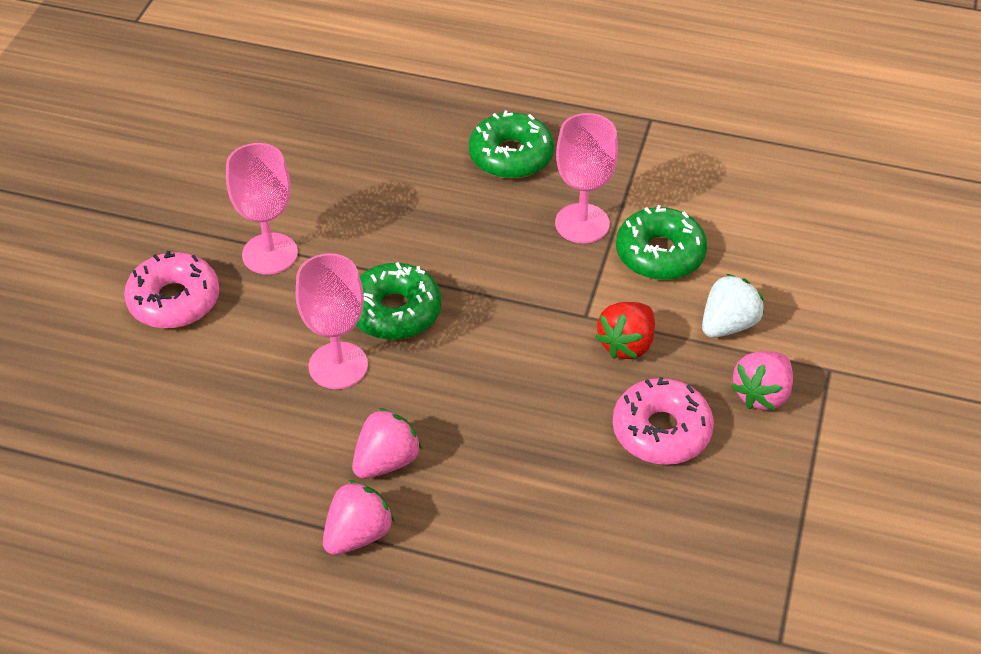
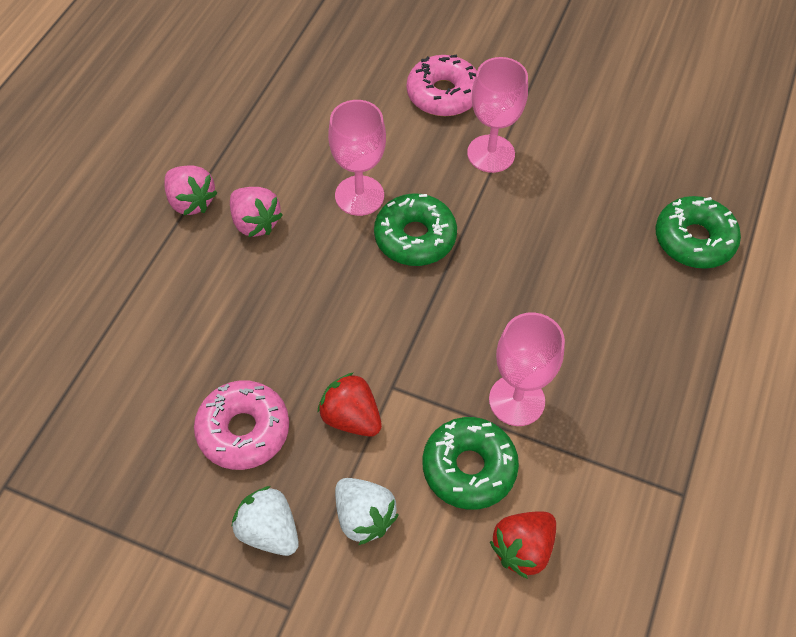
camera: 95 degrees right, 10 degrees up
green donut [469,110,554,179] -> green donut moved to [655,196,741,269]
pink strawberry [731,351,793,410] -> white strawberry [232,486,299,556]
none -> red strawberry [490,511,556,579]

